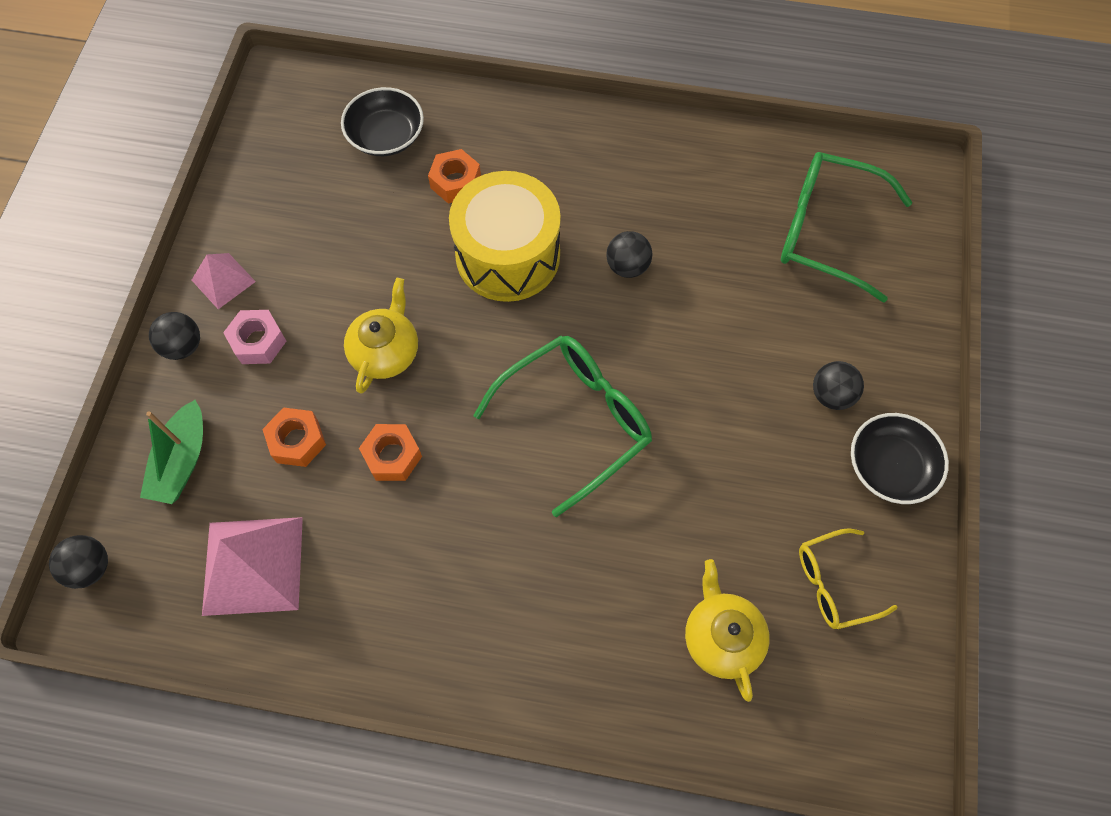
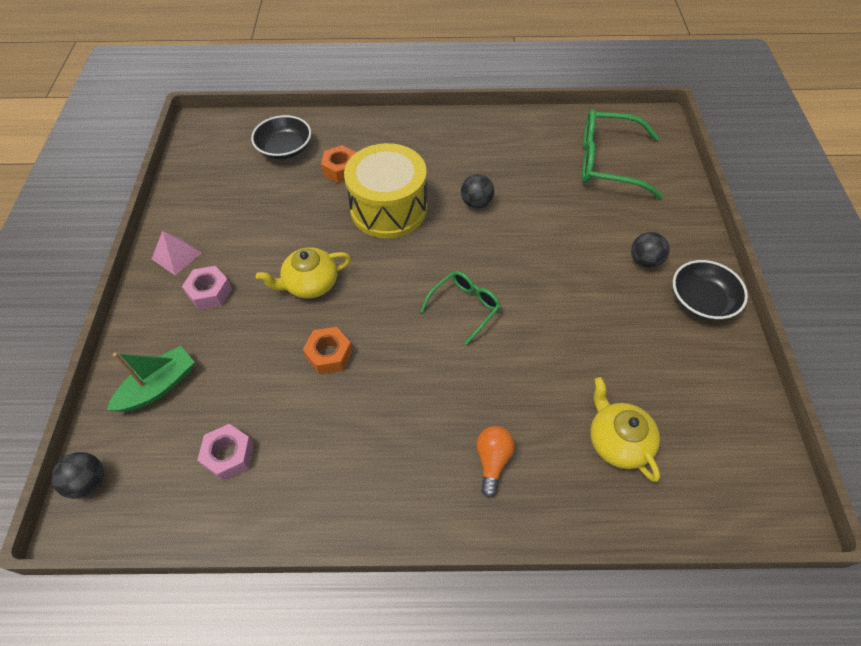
camera: 10 degrees left, 10 degrees down
green boat [140,400,203,504] -> green boat turned 135 degrees counterclockwise [107,346,195,412]
black ball [149,312,200,360] -> none
pink pyramid [202,517,303,616] -> pink nut [197,424,254,481]
orange nut [262,407,326,467] -> none
yellow teapot [344,278,418,394] -> yellow teapot turned 120 degrees counterclockwise [256,247,351,299]
green glasses [473,336,652,517] -> green glasses [420,271,501,346], size x0.58
yellow glasses [799,528,898,629] -> none
none -> orange light bulb [477,426,515,498]

